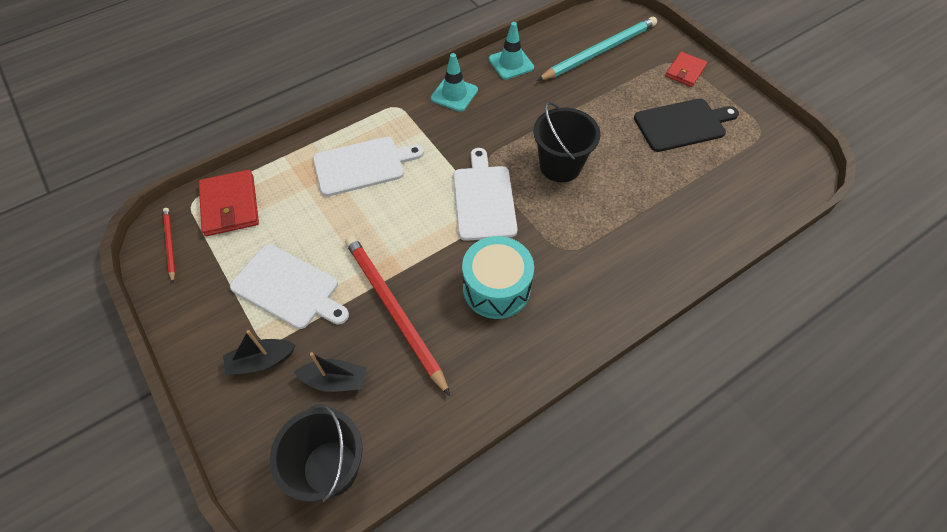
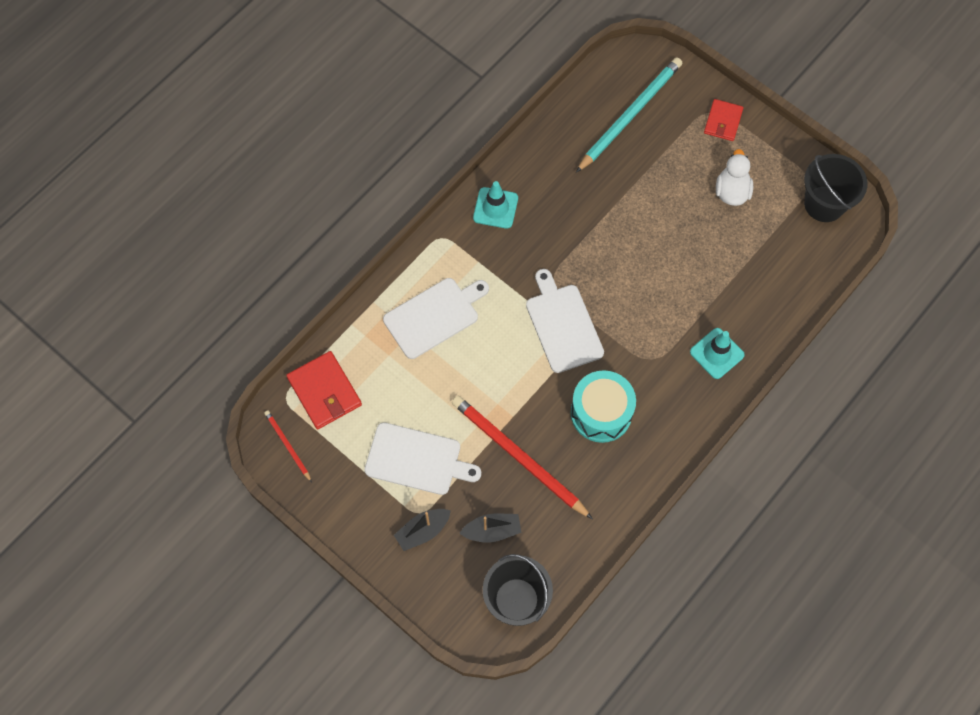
camera: 15 degrees left, 10 degrees up
turquoise traffic cone [489,22,534,80] -> turquoise traffic cone moved to [690,328,745,379]
black bucket [533,102,601,182] -> black bucket moved to [804,154,867,222]
black cutting board [634,98,739,152] -> white duck [716,149,753,206]

